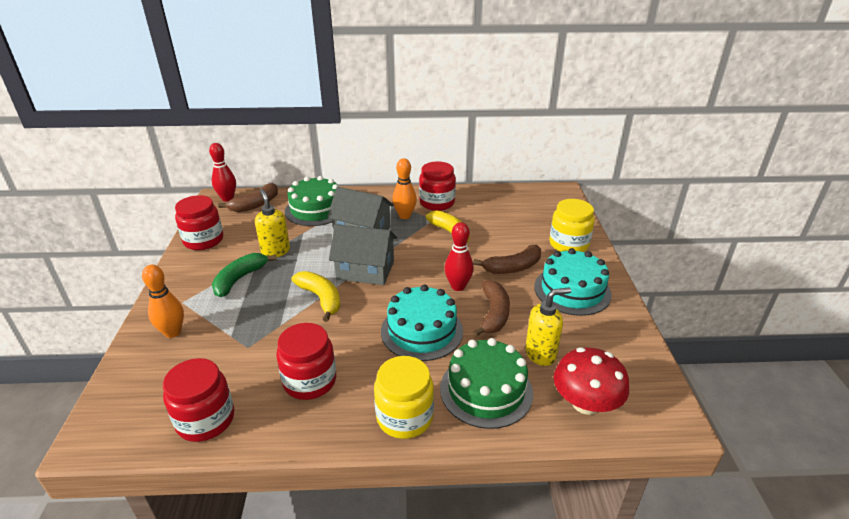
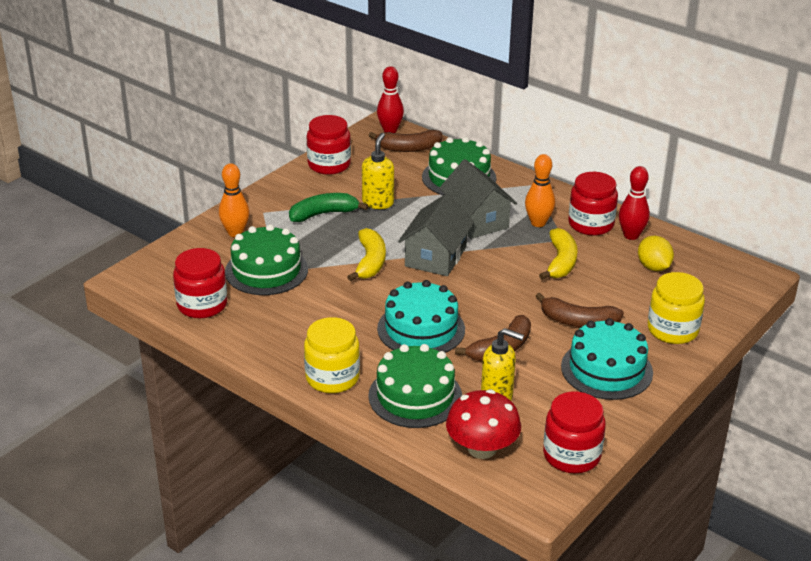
camera: 40 degrees right, 0 degrees up
red jar [276,323,336,400] -> red jar moved to [543,392,606,473]
grey house [329,224,397,285] -> grey house turned 60 degrees clockwise [398,193,474,276]
red bowling pin [444,222,474,291] -> red bowling pin moved to [619,166,650,240]
none -> green cake [225,224,308,295]
none -> yellow lemon [638,236,674,271]

